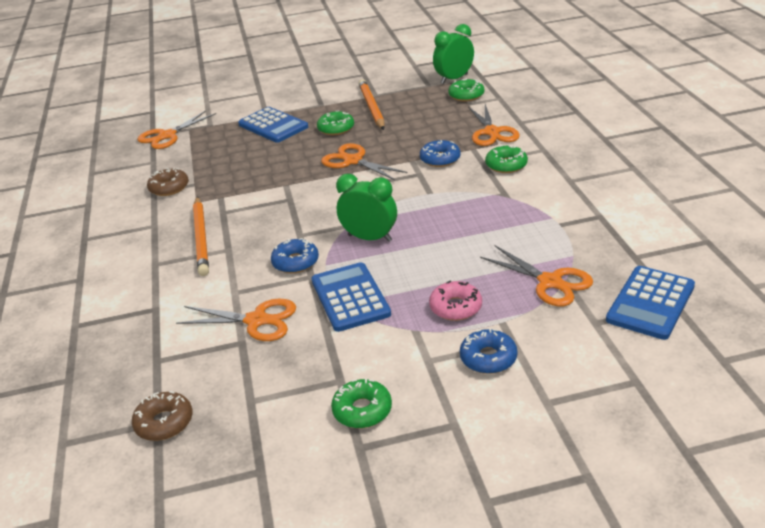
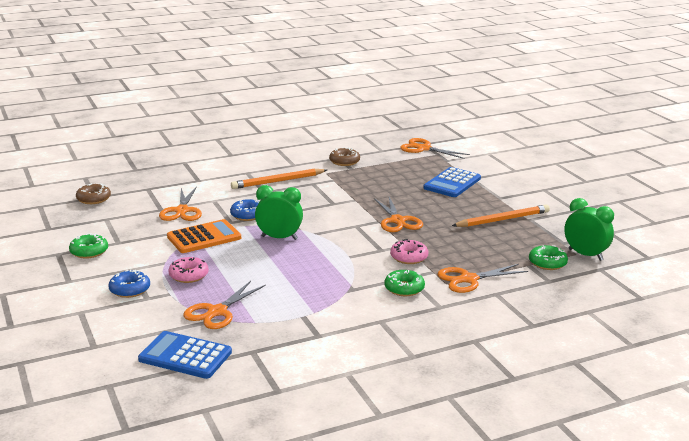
camera: 75 degrees right, 10 degrees down
blue calculator [312,262,391,332] -> orange calculator [167,219,241,253]
green donut [317,110,354,135] -> none
orange scissors [321,143,408,180] -> orange scissors turned 135 degrees clockwise [374,197,423,232]
green clock [336,174,397,242] -> green clock turned 90 degrees counterclockwise [255,185,303,240]
blue donut [420,140,460,167] -> pink donut [390,239,428,264]

